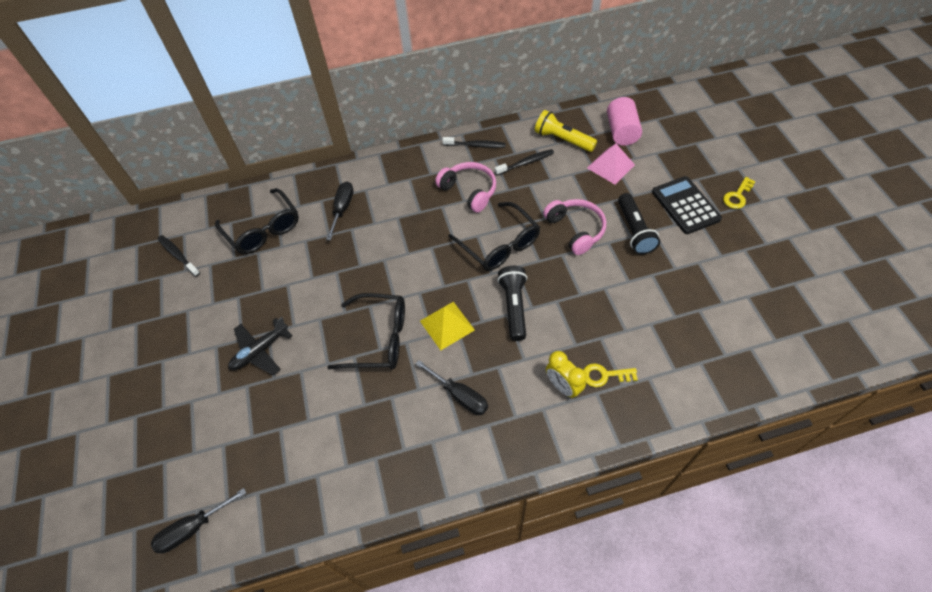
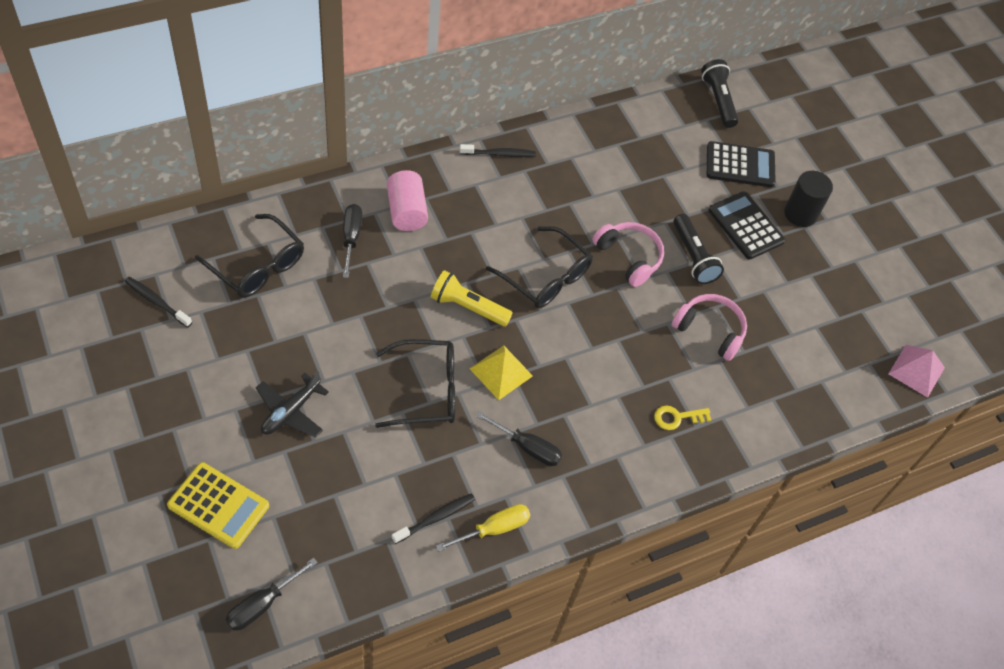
camera: 20 degrees left, 0 degrees up
pink headphones [435,162,496,213] -> pink headphones moved to [672,294,747,361]
black toothbrush [495,149,554,176] -> black toothbrush moved to [392,493,475,544]
black flashlight [497,266,527,341] -> black flashlight moved to [701,59,739,128]
yellow flashlight [535,110,597,152] -> yellow flashlight moved to [431,270,513,326]
yellow clock [546,351,586,398] -> none
pink pyramid [587,144,635,184] -> pink pyramid moved to [888,345,945,398]
pink cylinder [607,97,642,146] -> pink cylinder moved to [387,170,428,231]
yellow key [723,177,756,209] -> black cylinder [784,171,833,227]
none -> yellow calculator [167,462,269,549]
none -> yellow screwdriver [436,504,530,551]
none -> black calculator [707,141,776,187]

